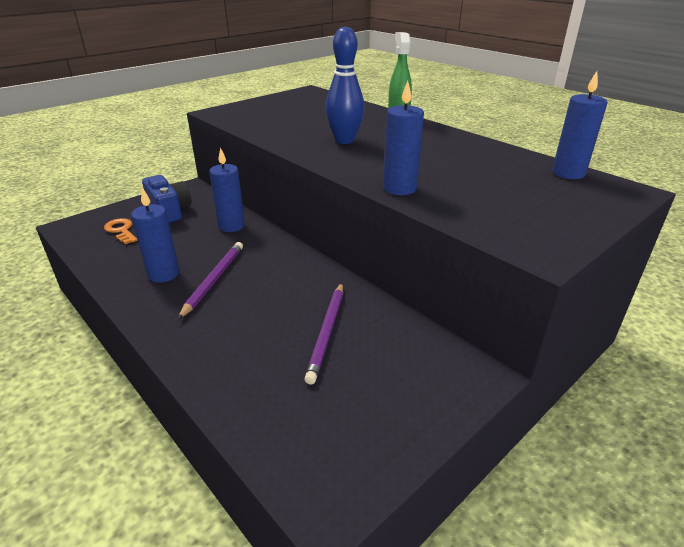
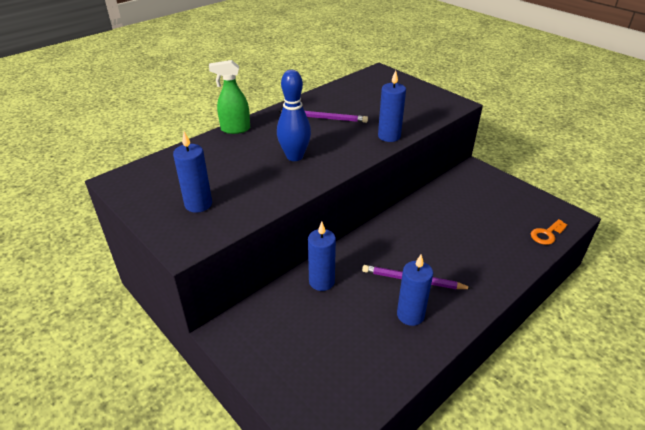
camera: 90 degrees left, 5 degrees up
orange key [104,218,138,244] -> orange key moved to [531,219,568,245]
blue camera [142,175,191,223] -> none
purple pencil [304,283,343,384] -> purple pencil moved to [278,110,368,123]
blue candle [552,71,608,179] -> blue candle moved to [173,132,212,213]

